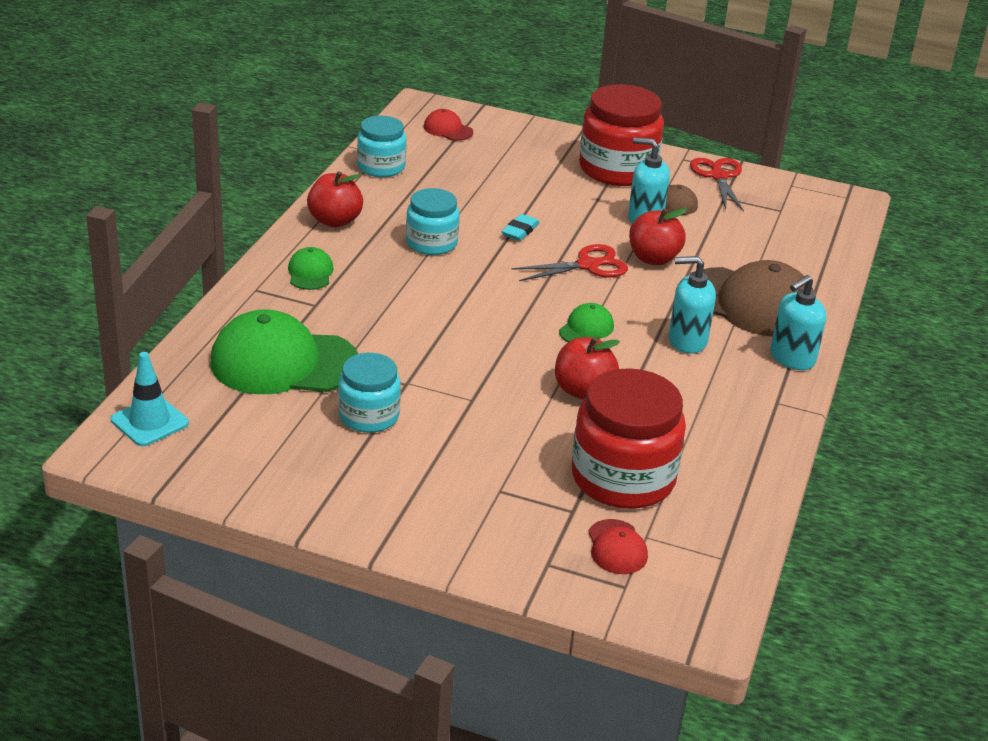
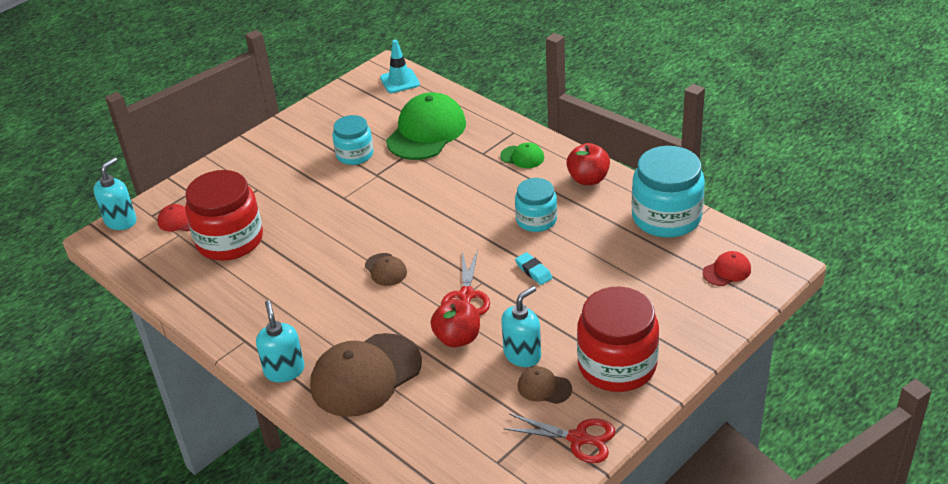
camera: 120 degrees right, 5 degrees up
turquoise jar [357,116,406,177] -> turquoise jar [632,146,705,238], size x1.67
red apple [555,337,620,400] -> none
green cap [559,303,614,342] -> brown cap [365,253,407,286]
turquoise soap dispenser [669,256,716,354] -> turquoise soap dispenser moved to [93,157,137,230]

